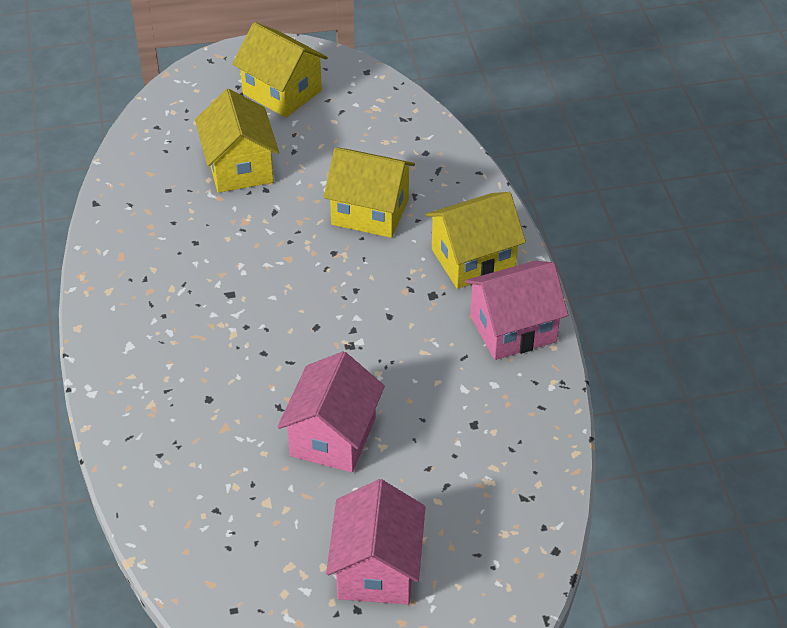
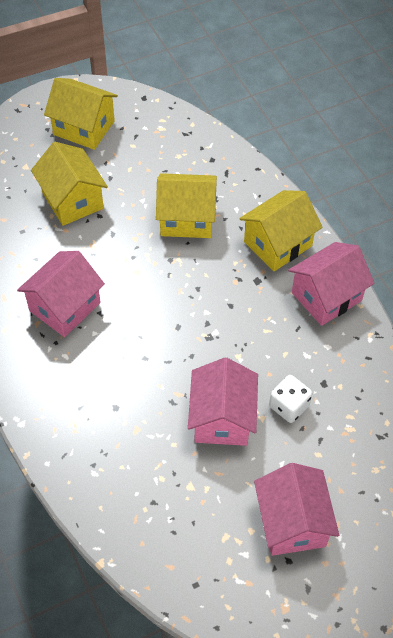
camera: 15 degrees left, 10 degrees up
none -> pink house [17,251,105,337]
none -> white dice [269,375,312,423]

